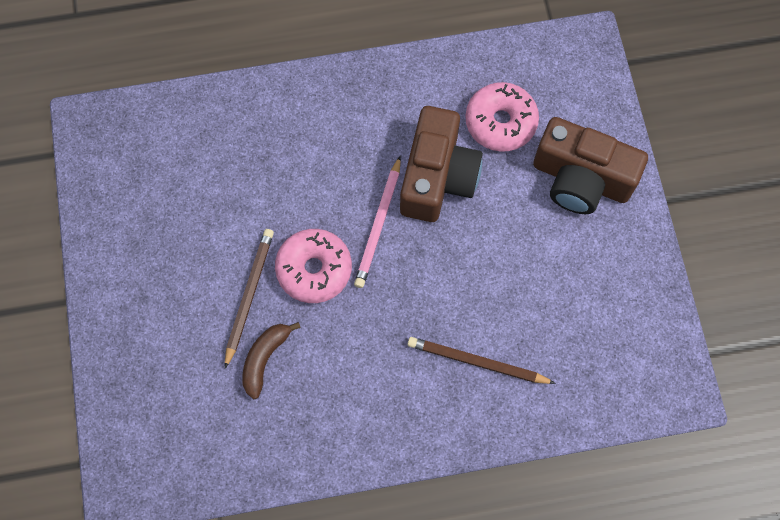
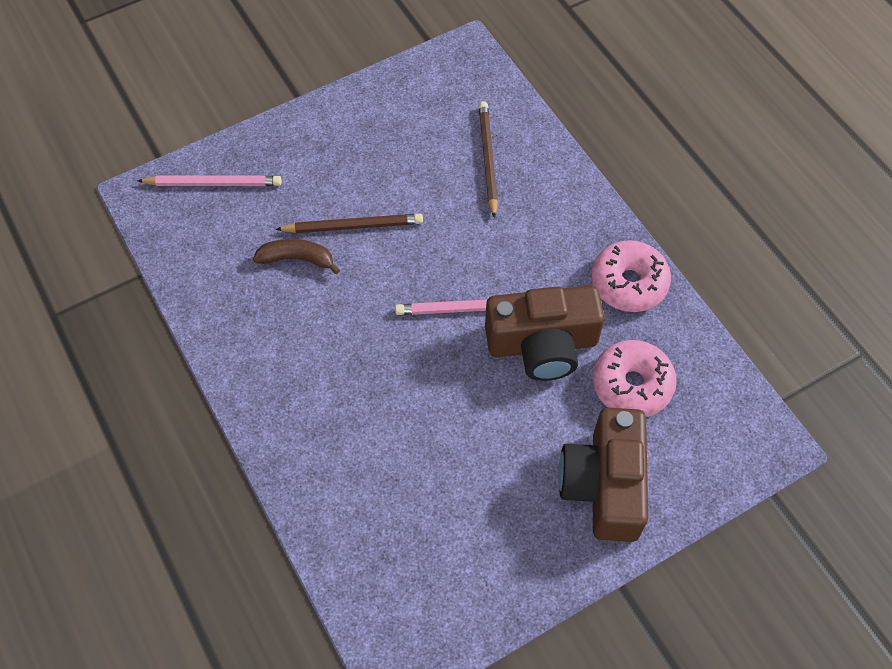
camera: 70 degrees right, 10 degrees down
pink donut [275,229,352,303] -> pink donut moved to [591,240,671,312]
brown pencil [408,337,556,384] -> brown pencil moved to [478,101,498,218]
none -> pink pencil [137,176,282,186]

